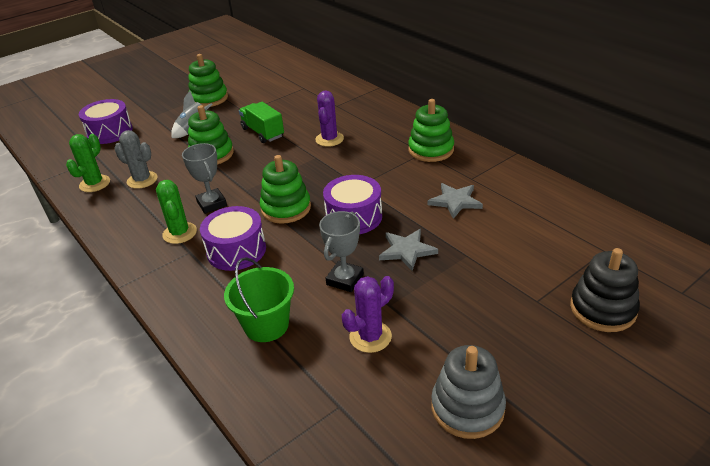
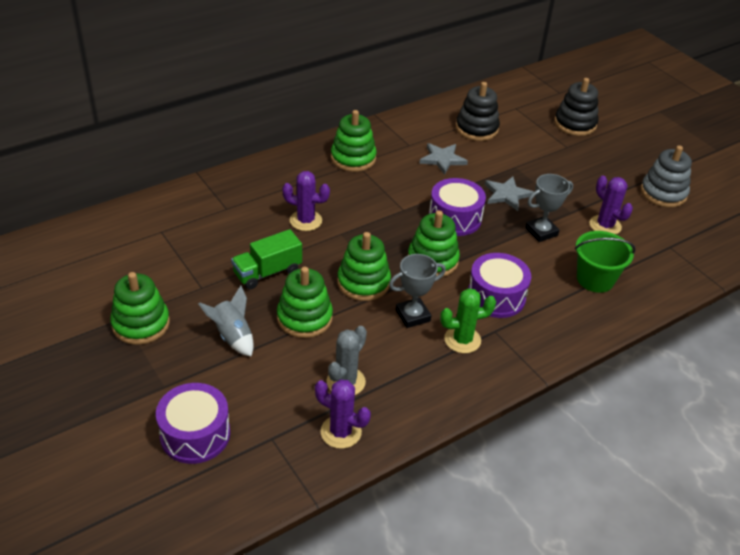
camera: 90 degrees left, 5 degrees up
green cactus [66,134,110,192] -> purple cactus [315,379,371,449]
grey trophy [319,211,364,292] -> grey trophy turned 60 degrees counterclockwise [525,174,573,242]
none -> green stacking toy [337,232,391,301]
none -> black stacking toy [456,82,500,141]

